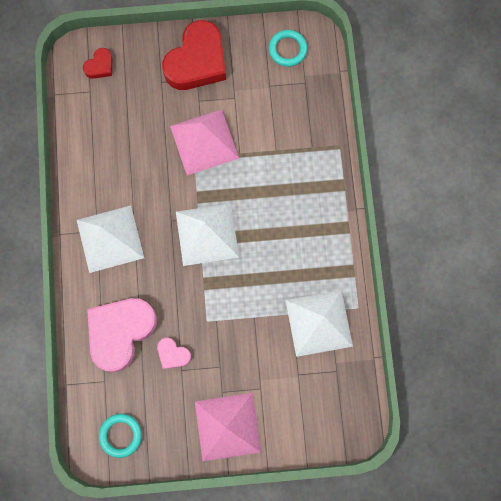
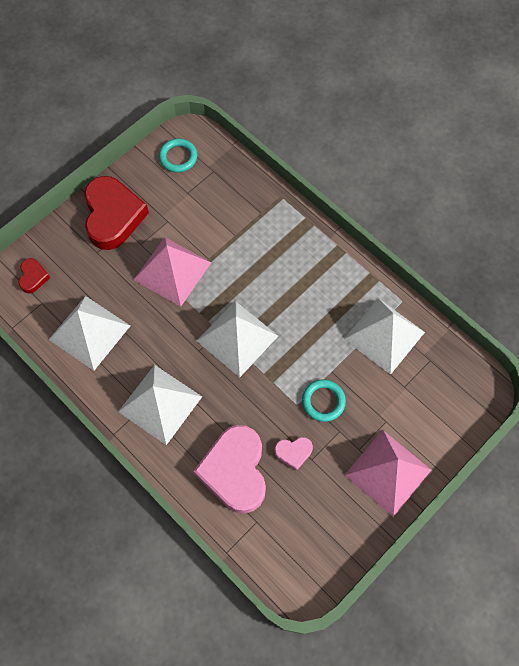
camera: 40 degrees left, 10 degrees down
turquoise ring [99,414,142,458] -> turquoise ring moved to [302,379,346,422]
none -> white pyramid [49,296,130,371]

